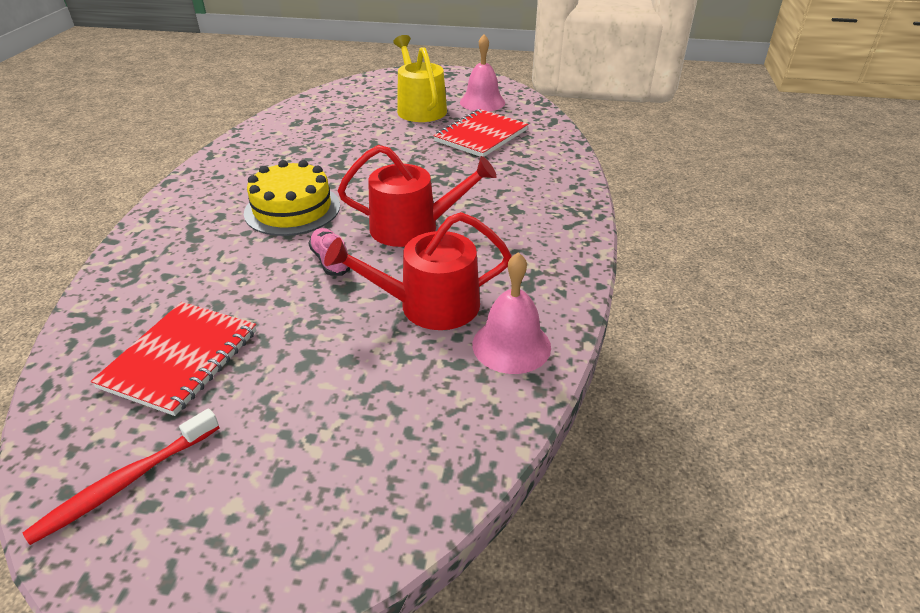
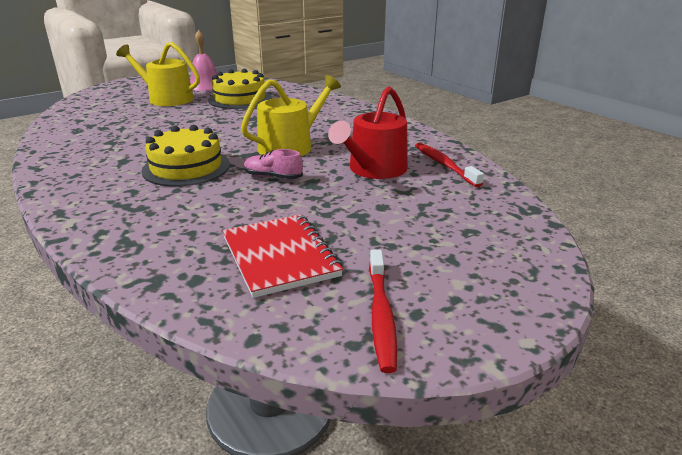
camera: 45 degrees left, 10 degrees down
red watering can [338,145,497,247] -> yellow watering can [241,75,341,156]
red notebook [433,109,528,157] -> yellow cake [208,69,272,109]
pink bell [472,252,551,374] -> red toothbrush [415,143,484,187]

